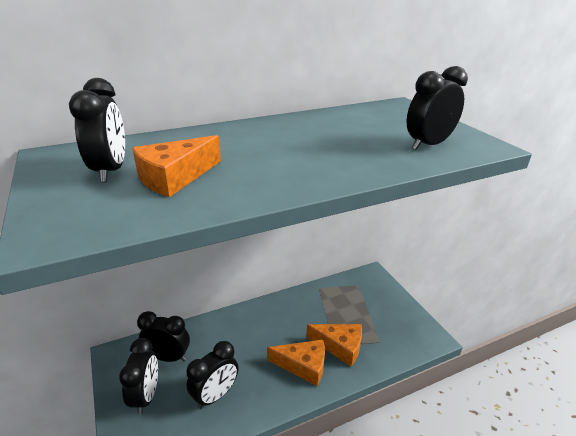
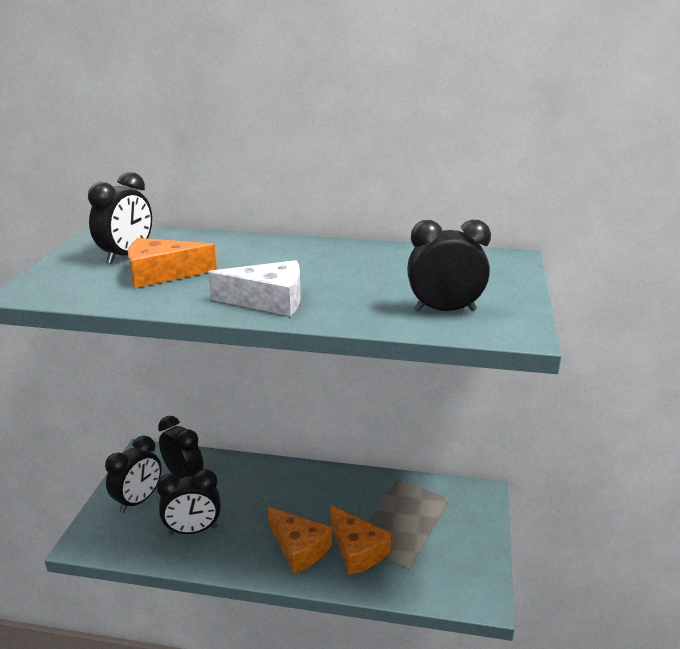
camera: 35 degrees right, 5 degrees down
none -> white cheese [208,260,301,316]

